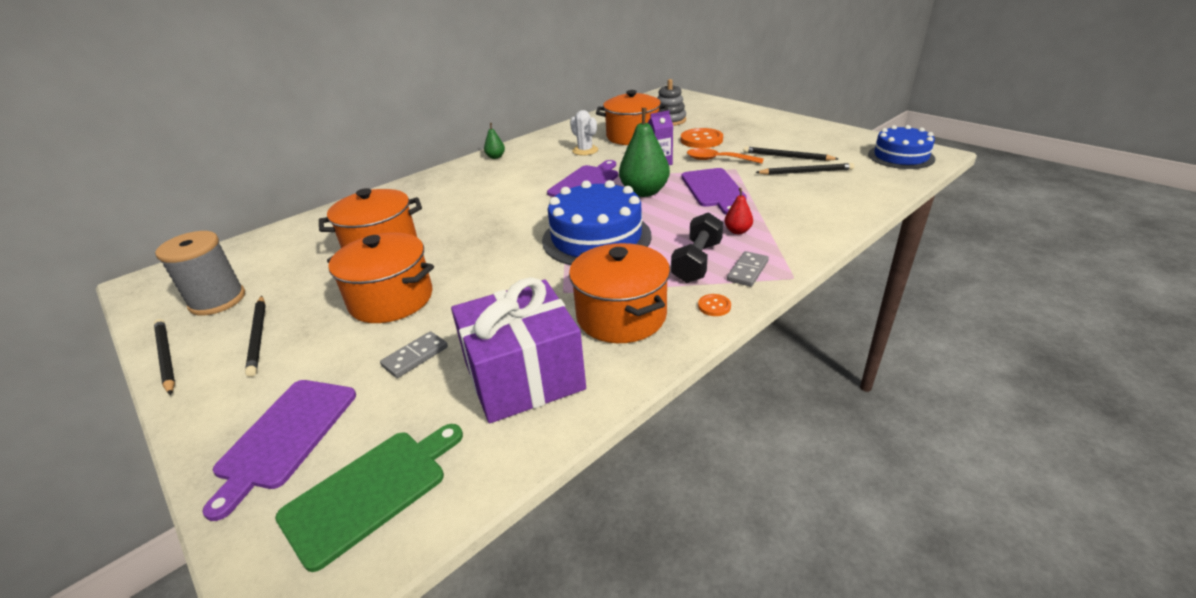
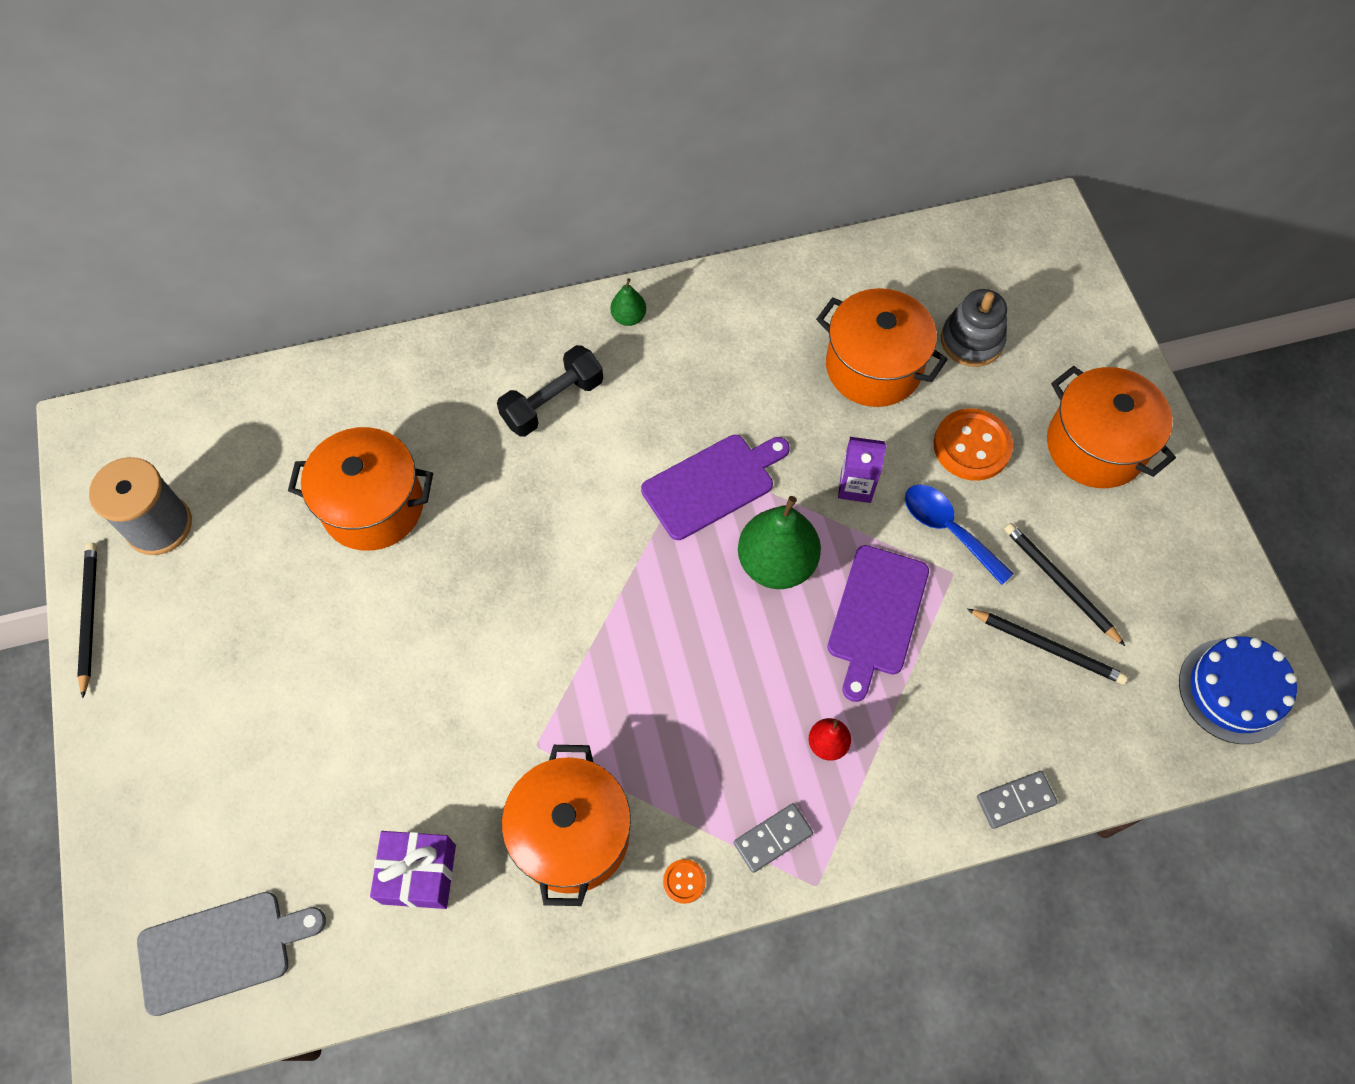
camera: 25 degrees right, 30 degrees up
purple cutting board [202,380,356,521] -> none
black pencil [245,296,266,377] -> none
green cutting board [275,424,463,572] -> grey cutting board [137,892,326,1016]
orange pot [327,232,434,323] -> orange pot moved to [1047,366,1176,488]
grey domino [380,331,448,378] -> grey domino moved to [977,771,1058,829]
purple gift [451,277,586,423] -> purple gift [370,831,456,909], size x0.58
blue cake [542,180,651,265] -> none
white cactus [570,110,598,156] -> none
black dumbbell [671,212,723,283] -> black dumbbell moved to [497,345,603,437]
orange spoon [687,148,764,164] -> blue spoon [905,485,1014,585]

